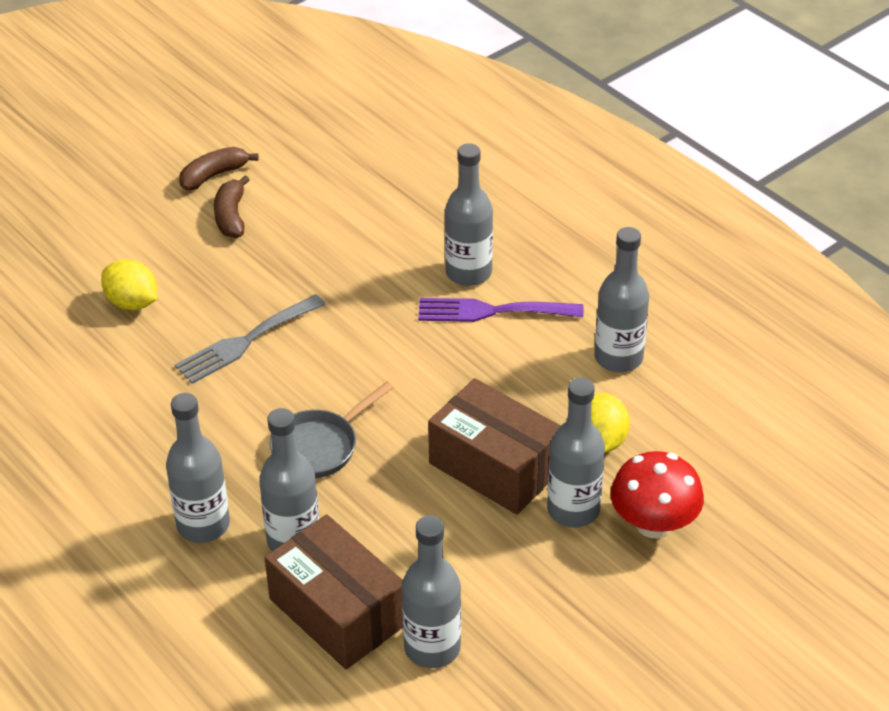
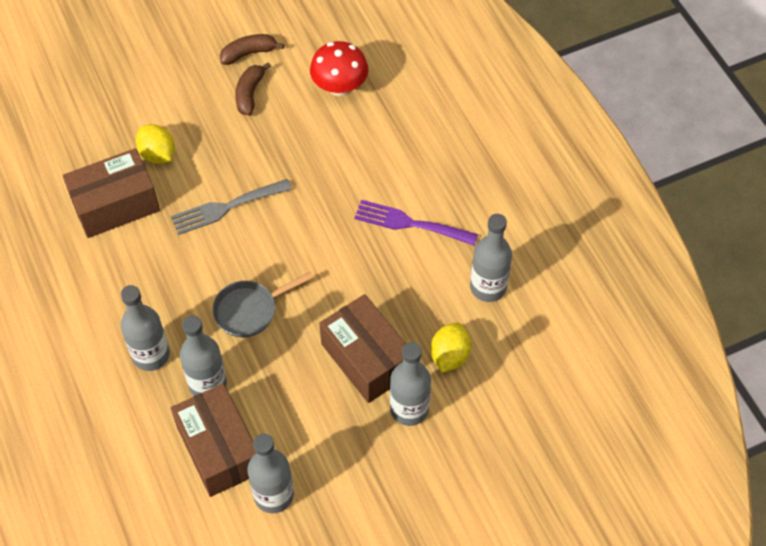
camera: 15 degrees right, 15 degrees up
grey bottle [445,143,493,286] -> none
red mushroom [611,451,704,538] -> red mushroom moved to [310,41,368,96]
none -> brown box [63,148,160,238]

